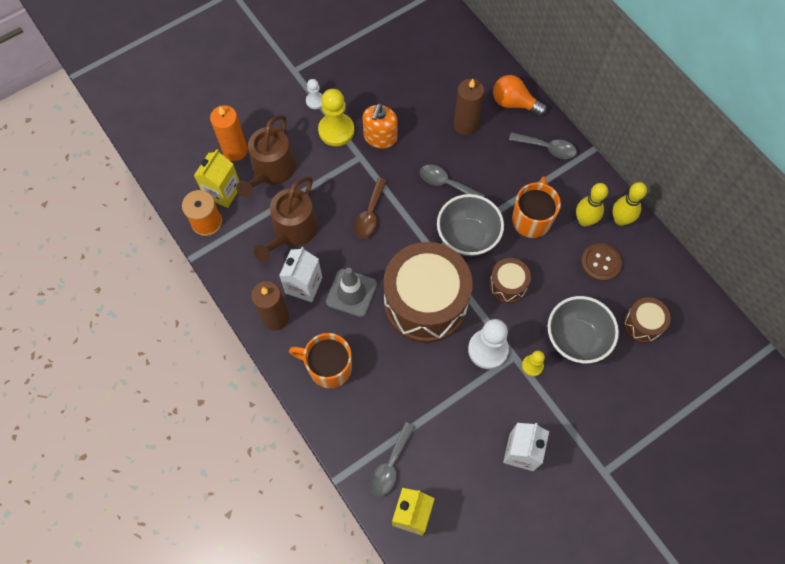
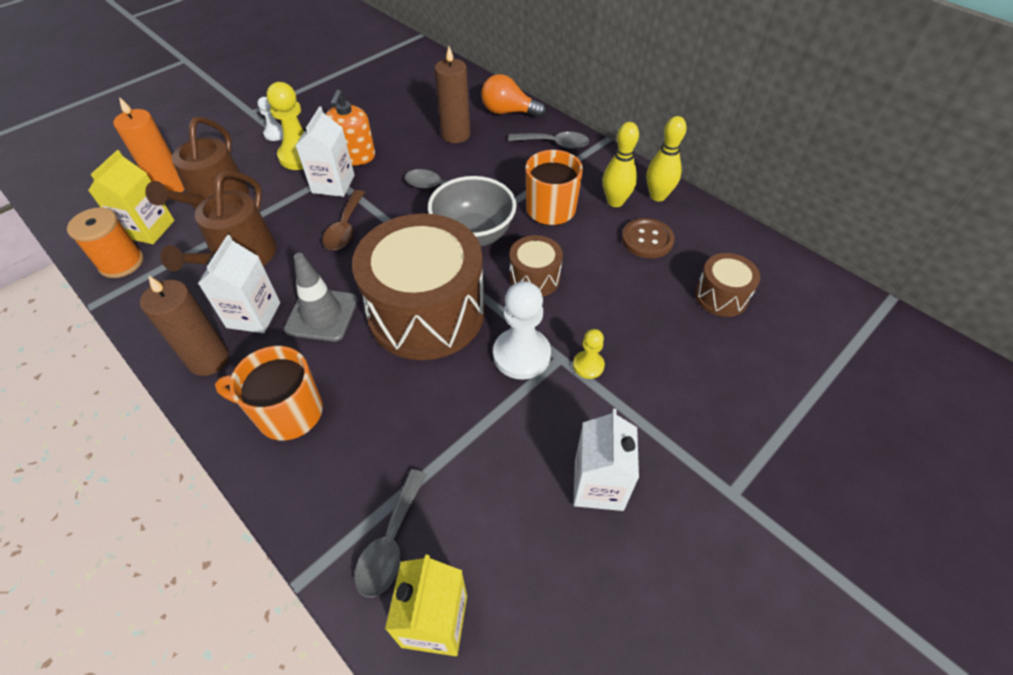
camera: 10 degrees left, 15 degrees down
grey bowl [548,296,619,363] -> none
none -> white carton [295,106,355,197]

